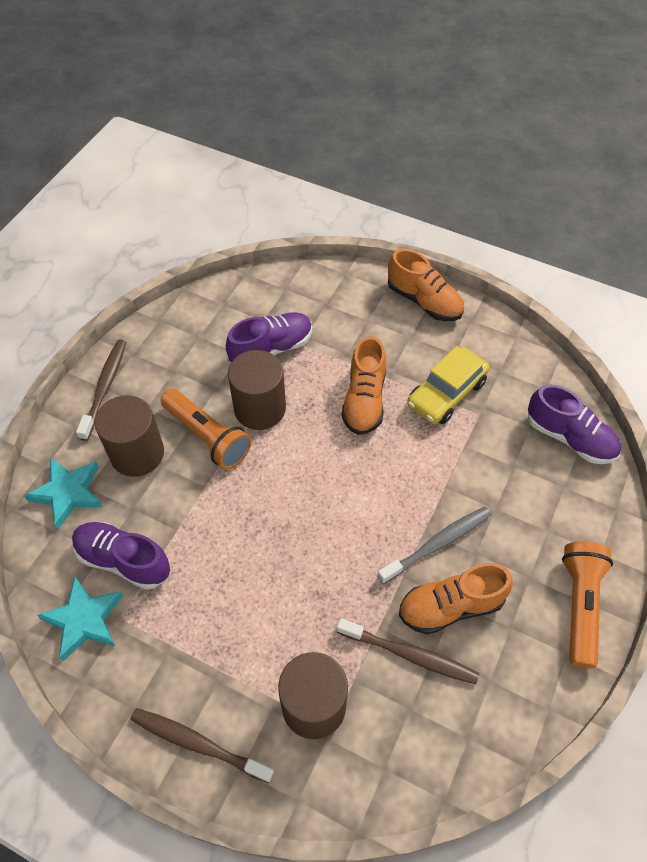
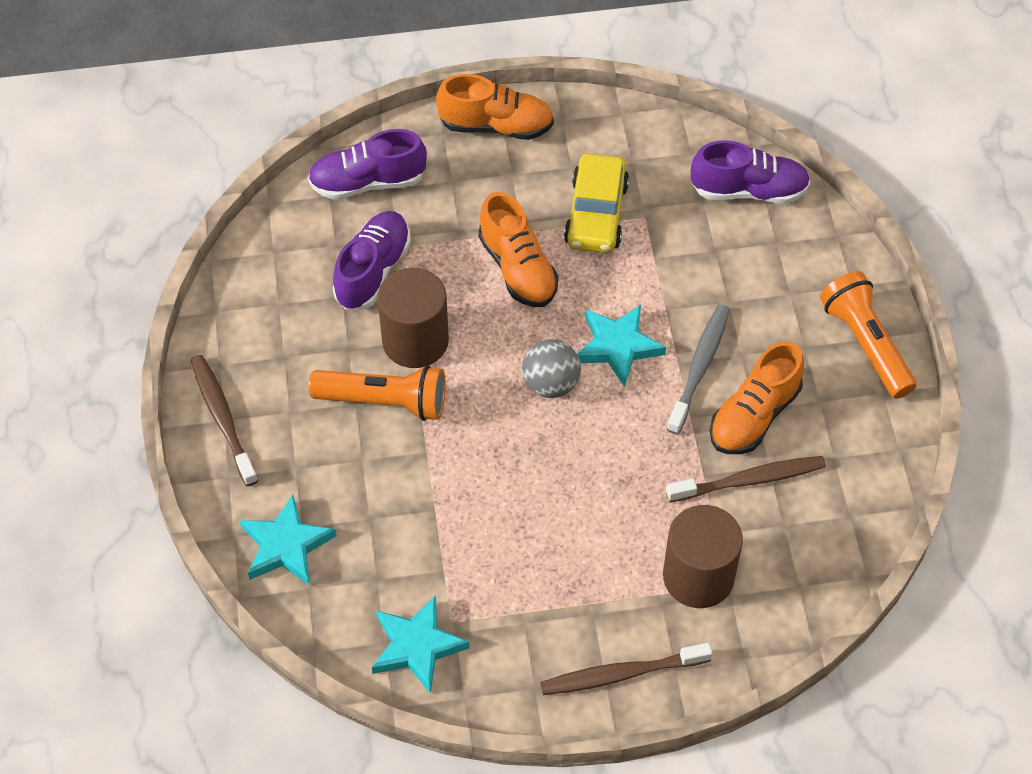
camera: 35 degrees left, 0 degrees up
purple shoe [72,522,170,590] -> purple shoe moved to [308,129,427,200]
brown cylinder [95,395,164,477] -> none
none -> grey ball [522,339,581,398]
none -> turquoise star [577,305,666,387]

